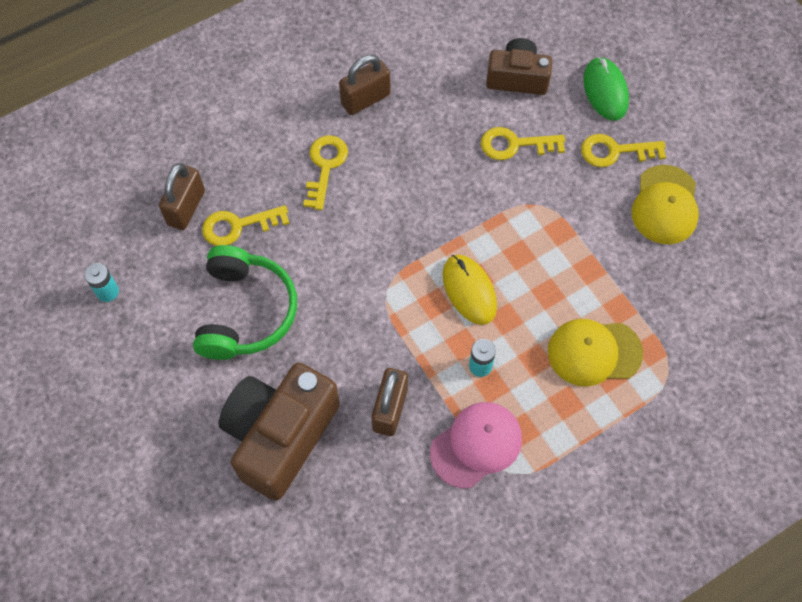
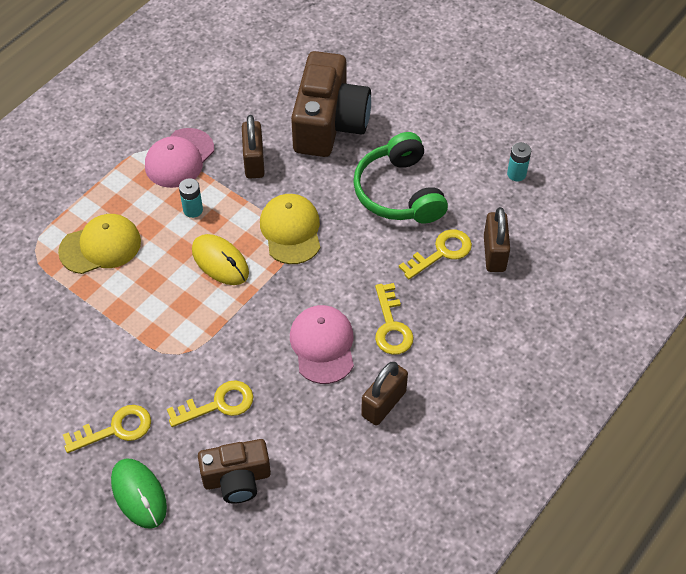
camera: 160 degrees right, 10 degrees down
yellow cap [632,165,699,244] -> yellow cap moved to [260,194,320,264]
none -> pink cap [290,305,354,384]

